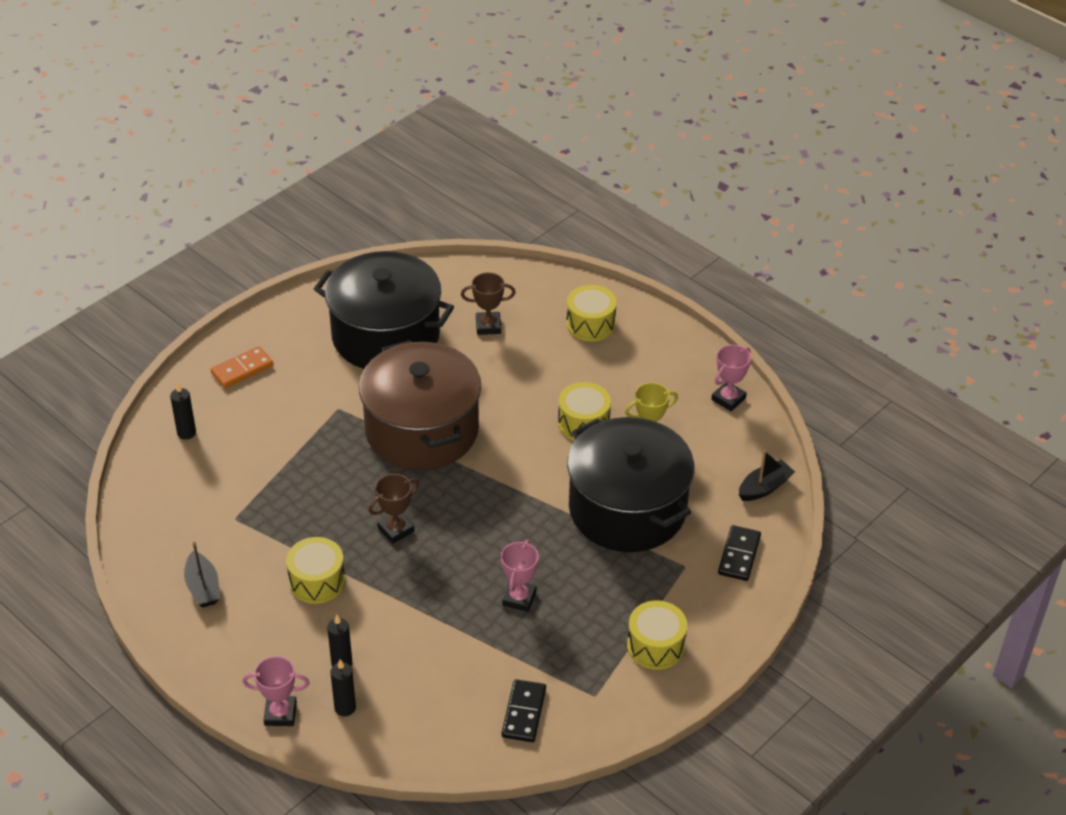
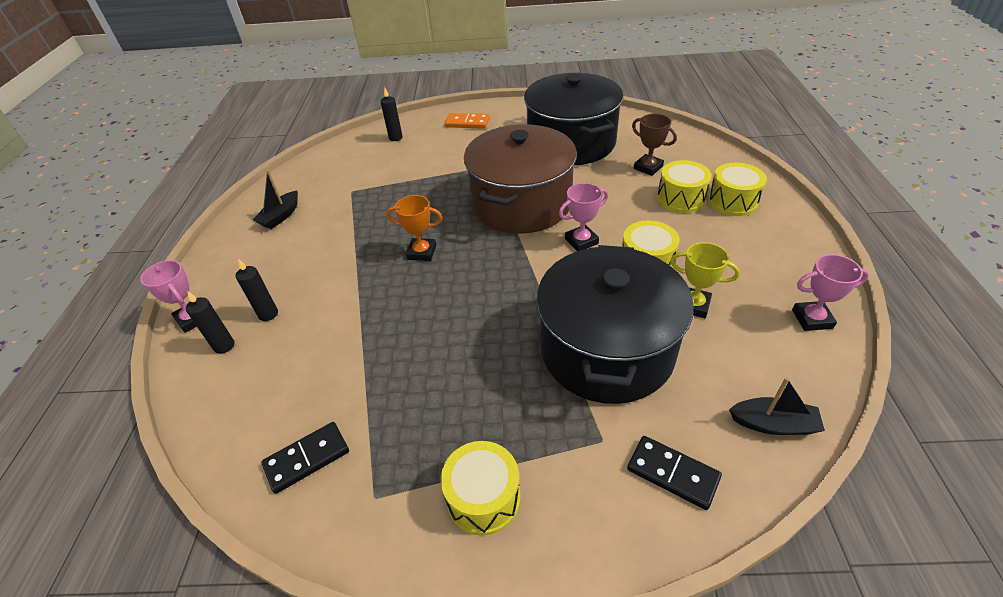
camera: 50 degrees right, 0 degrees up
yellow drum [286,537,345,604] -> yellow drum moved to [657,160,712,213]
brown trophy [368,474,419,544] -> orange trophy [386,195,443,261]
pink trophy [501,540,539,612] -> pink trophy moved to [559,183,608,251]
black domino [718,525,761,581] -> black domino turned 60 degrees clockwise [627,436,722,510]

